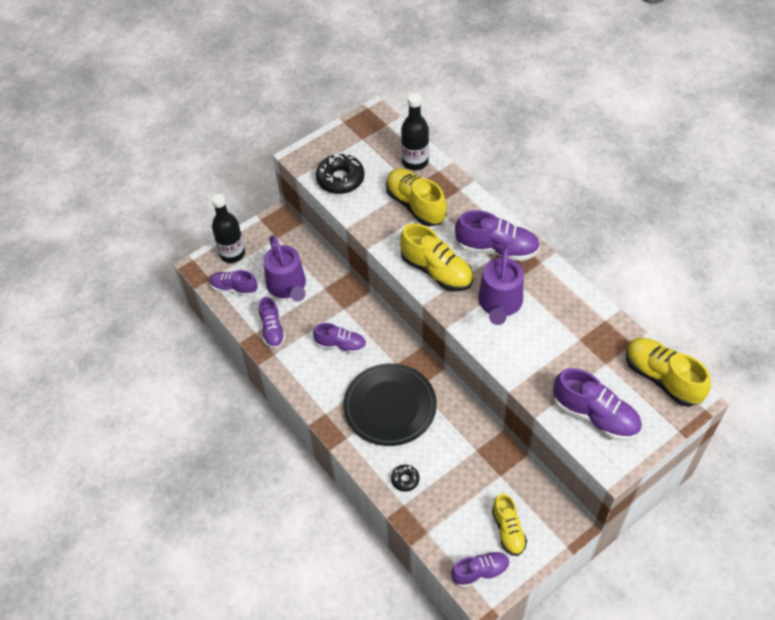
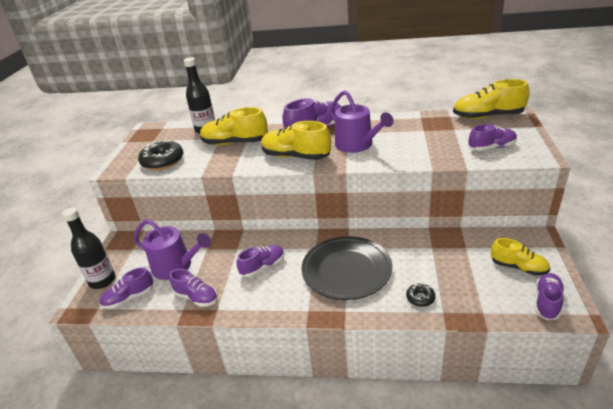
camera: 45 degrees left, 20 degrees down
yellow shoe [400,223,473,291] -> yellow shoe turned 150 degrees counterclockwise [261,121,331,160]
purple shoe [553,368,642,441] -> purple shoe [469,124,517,151], size x0.65

